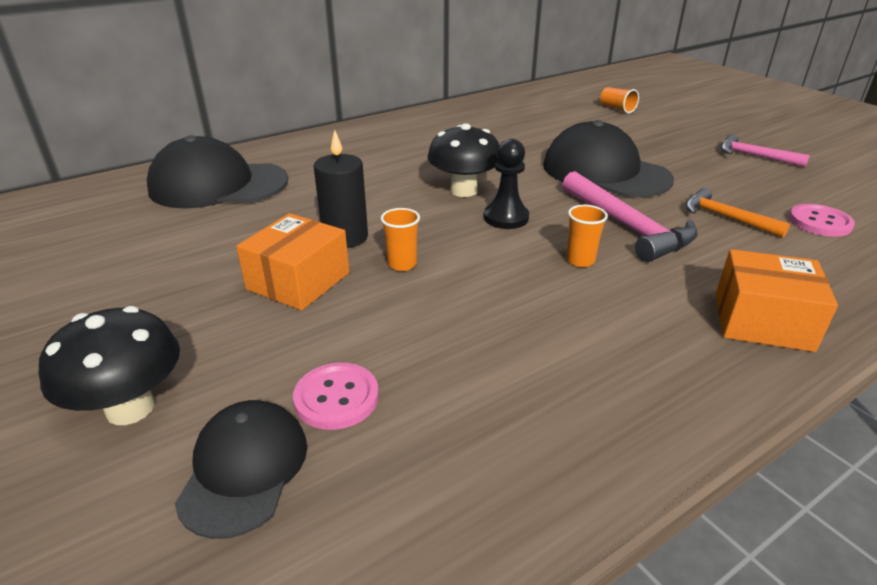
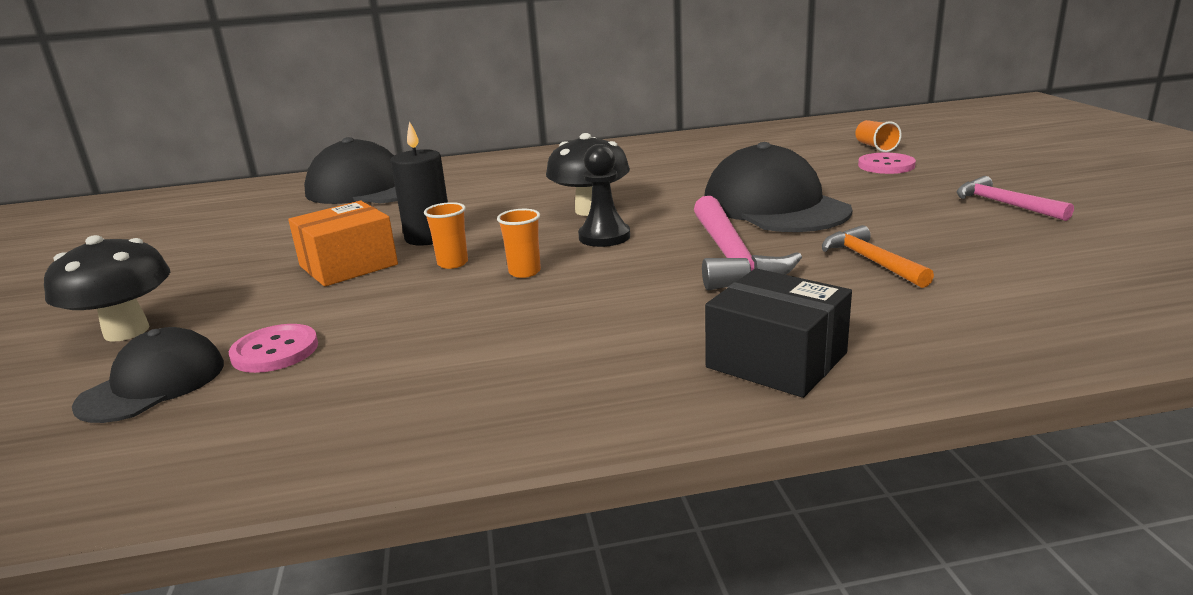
camera: 25 degrees right, 10 degrees down
orange cup [566,205,608,267] -> orange cup moved to [497,209,541,278]
orange box [716,249,838,352] -> black box [705,268,852,398]
pink button [789,204,855,237] -> pink button moved to [858,153,916,174]

